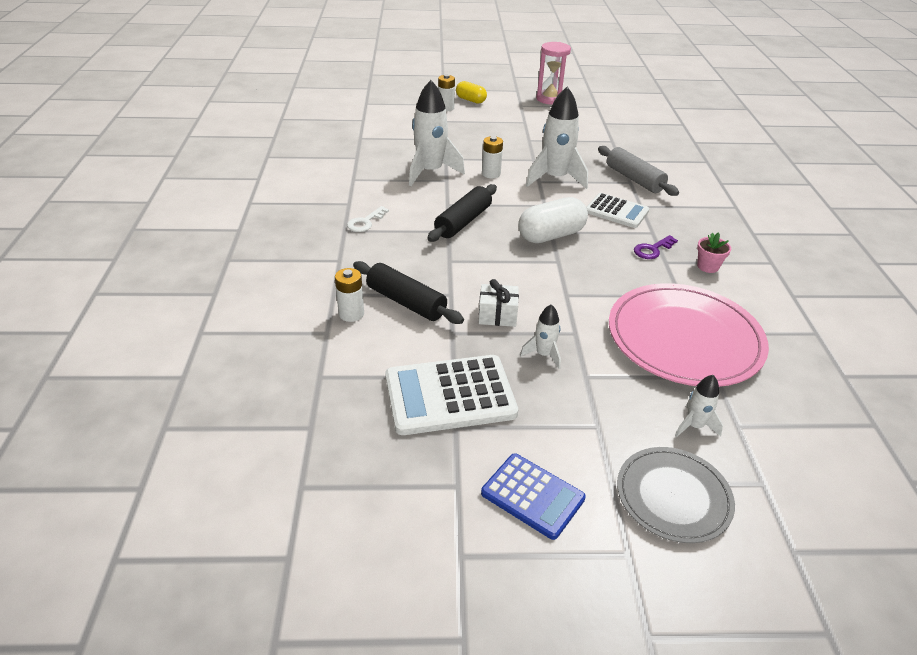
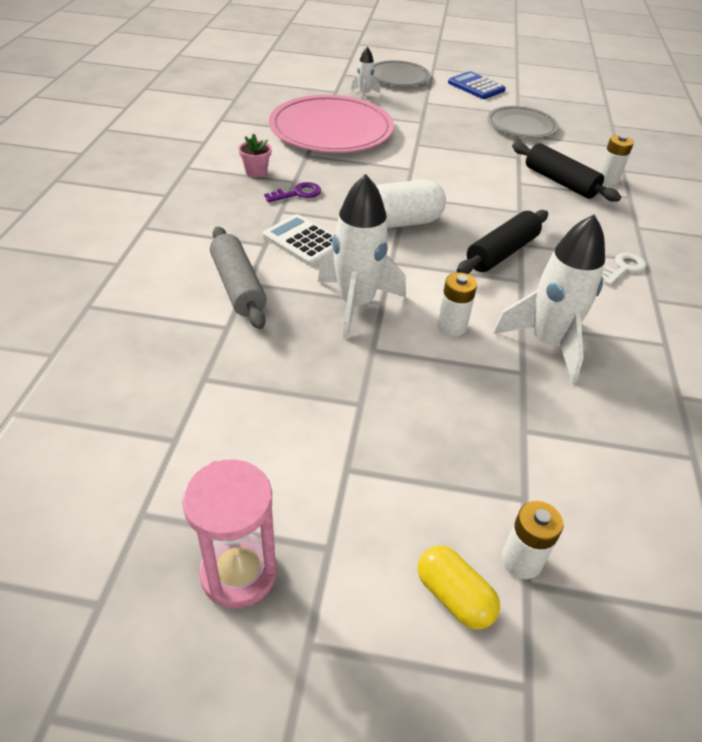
camera: 170 degrees left, 5 degrees up
white calculator [385,355,518,435] -> grey plate [488,106,558,138]
white gift [479,279,519,327] -> none
white rocket [520,304,561,369] -> none

